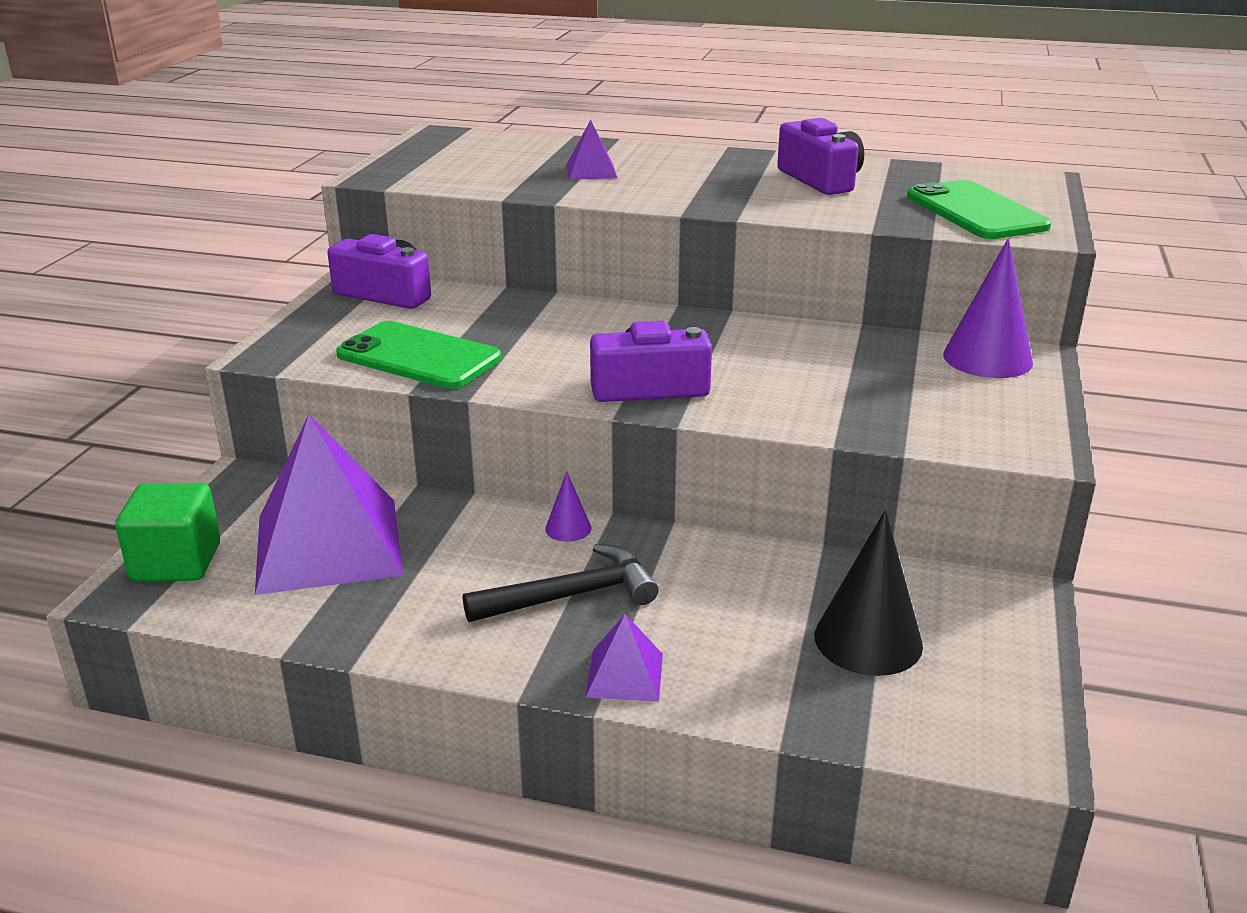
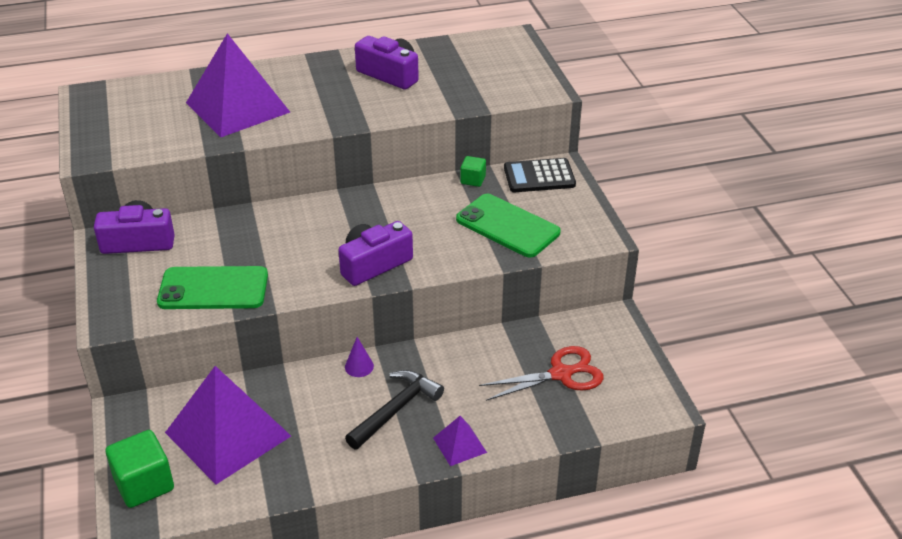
camera: 30 degrees left, 10 degrees up
purple pyramid [566,120,617,180] -> purple pyramid [186,33,290,137], size x2.24
black cone [815,510,923,676] -> red scissors [479,346,604,401]
green phone [907,180,1051,239] -> green phone moved to [456,194,561,257]
purple cone [943,238,1033,378] -> black calculator [504,158,576,192]
none -> green cube [460,156,486,187]

